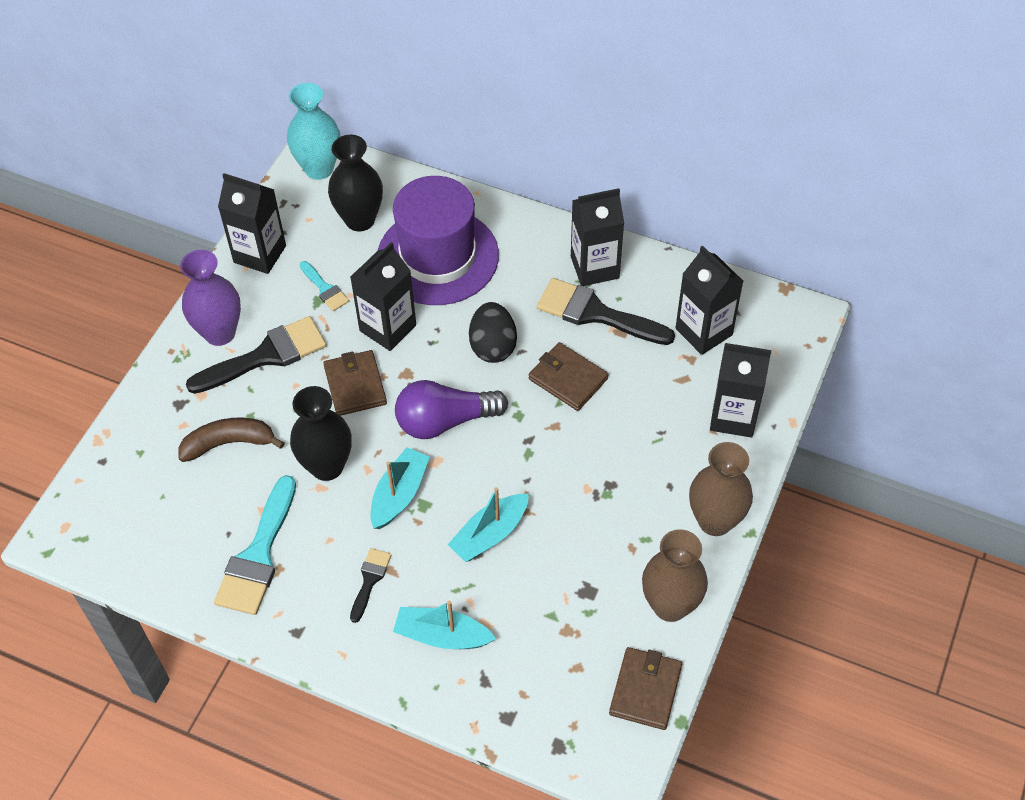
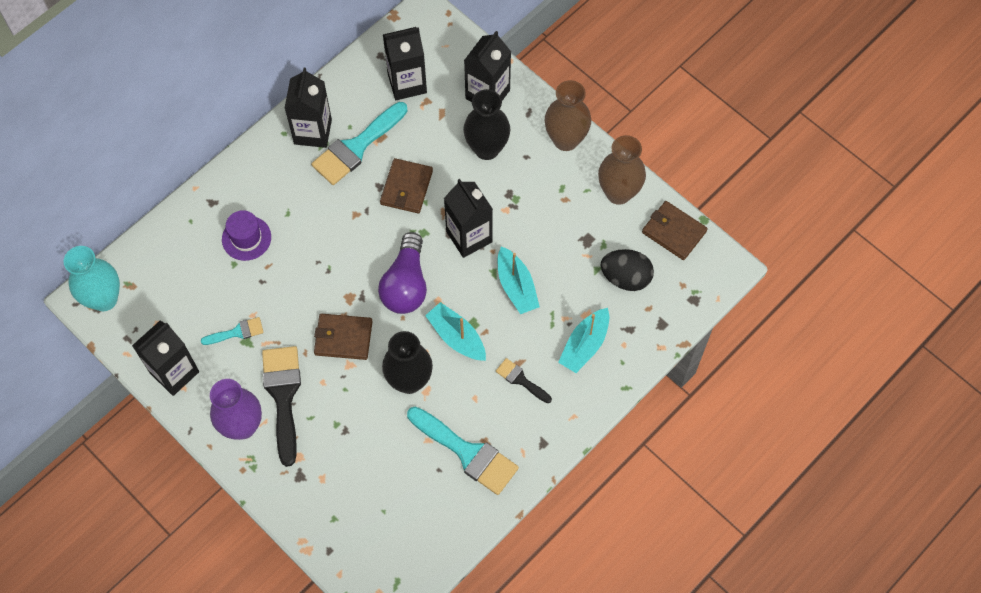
camera: 70 degrees left, 10 degrees up
brown banana [178,417,285,462] -> none
black vase [328,135,383,231] -> black vase moved to [463,89,510,160]
black carton [350,242,416,351] -> black carton moved to [444,179,493,258]
purple hat [377,176,499,305] -> purple hat [222,210,271,261], size x0.47
black egg [469,302,517,363] -> black egg moved to [601,249,654,291]
brown wallet [529,342,609,411] -> brown wallet turned 45 degrees counterclockwise [380,158,433,213]
black brush [537,278,675,345] -> turquoise brush [311,102,408,185]

